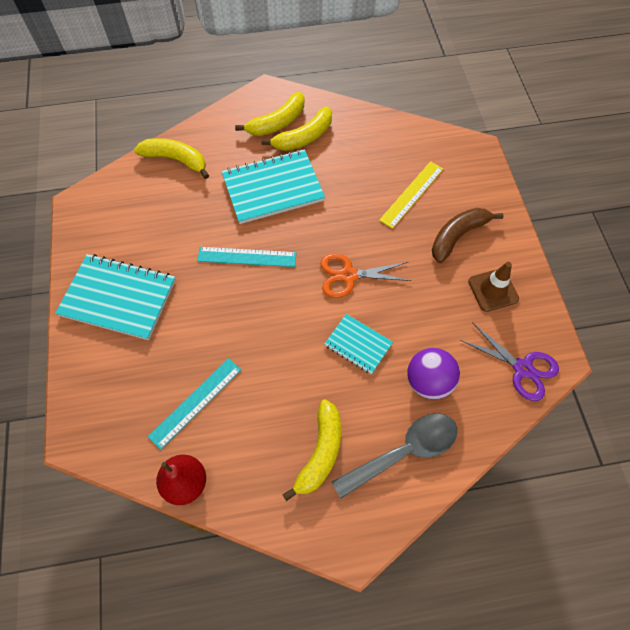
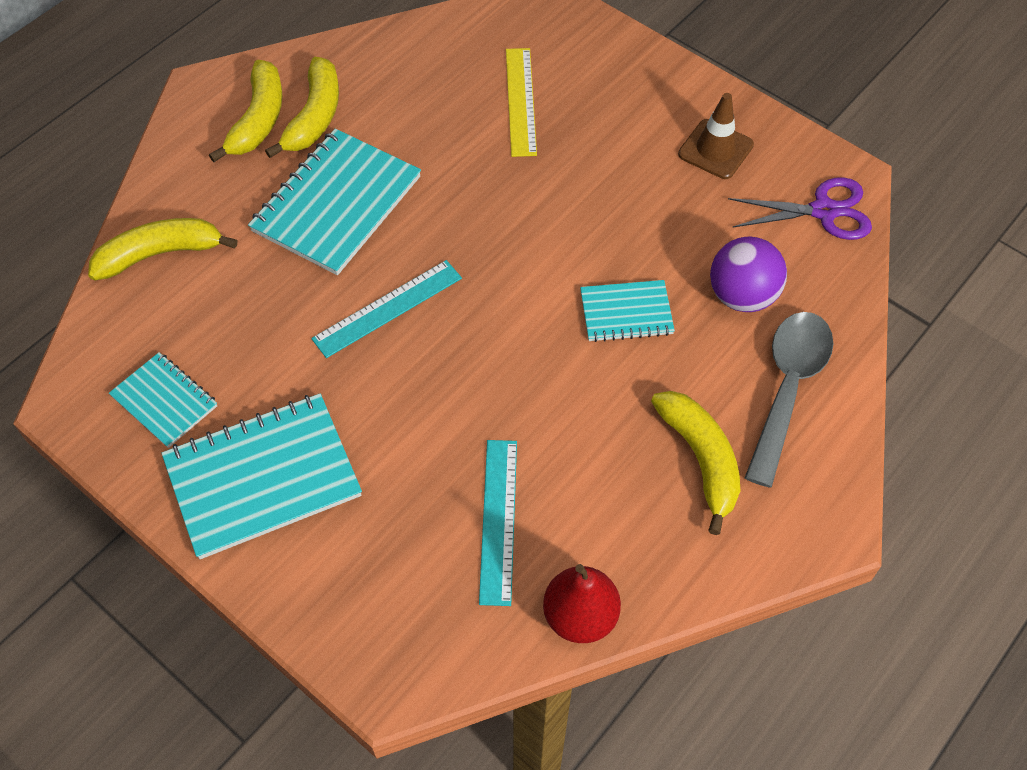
camera: 40 degrees left, 5 degrees down
orange scissors [320,253,412,298] -> none
brown banana [432,208,503,263] -> none
none -> turquoise notebook [109,352,217,448]

